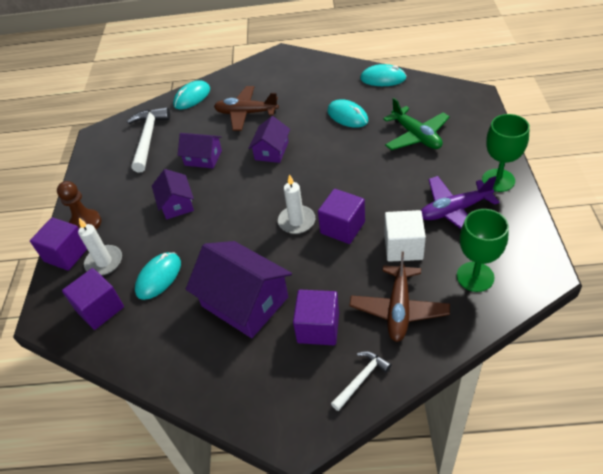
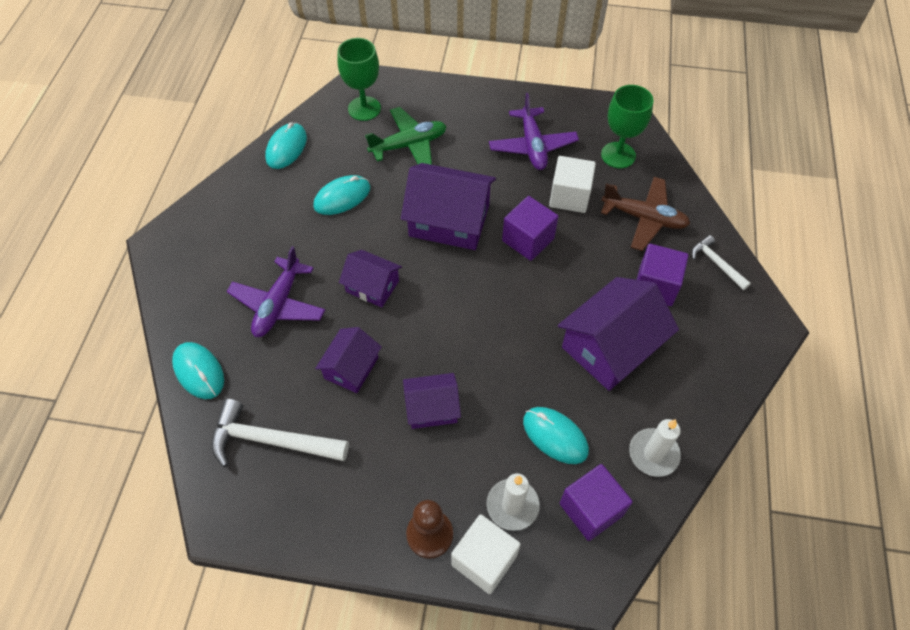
camera: 85 degrees left, 10 degrees up
purple cube [30,217,87,271] -> white cube [451,514,521,594]
brown plane [214,86,279,131] -> purple plane [226,246,325,337]
white candle [278,174,315,234] -> white candle moved to [629,419,681,477]
green goblet [482,114,530,192] -> green goblet moved to [337,38,381,121]
none -> purple house [401,163,496,250]

